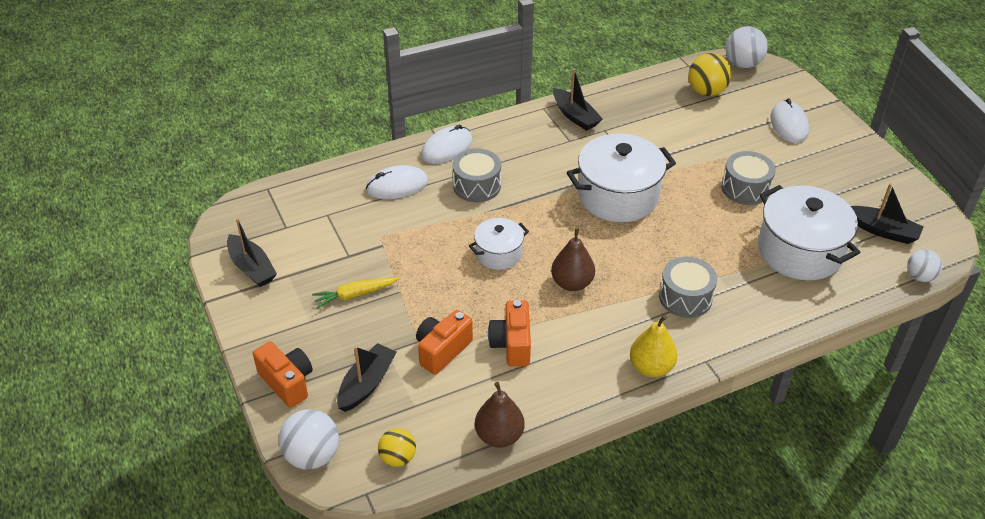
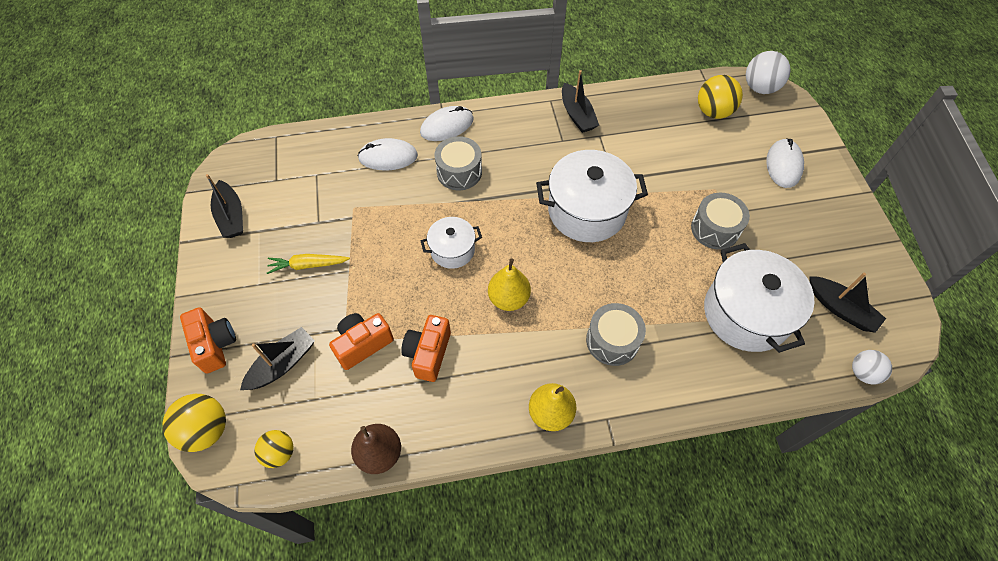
camera: 15 degrees right, 15 degrees up
white ball [279,409,339,470] -> yellow ball [163,394,226,452]
brown pear [551,228,595,291] -> yellow pear [488,258,531,311]

